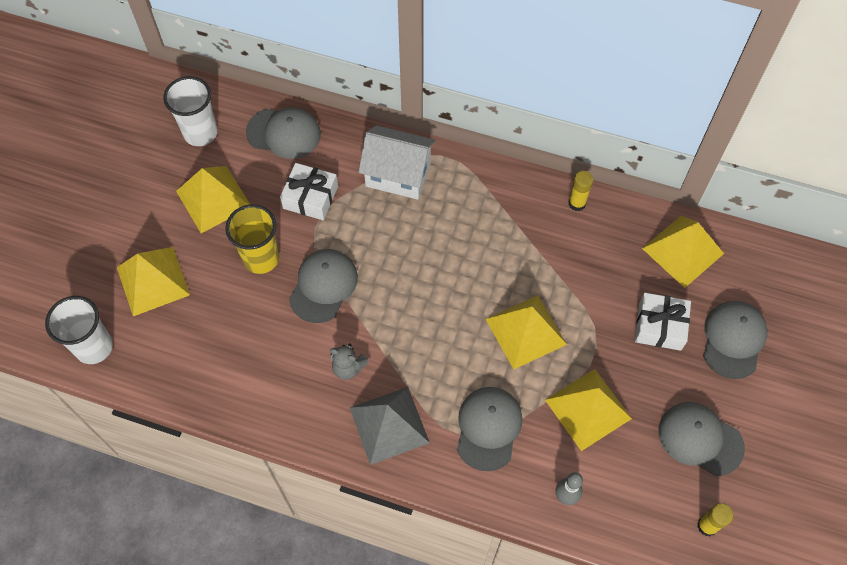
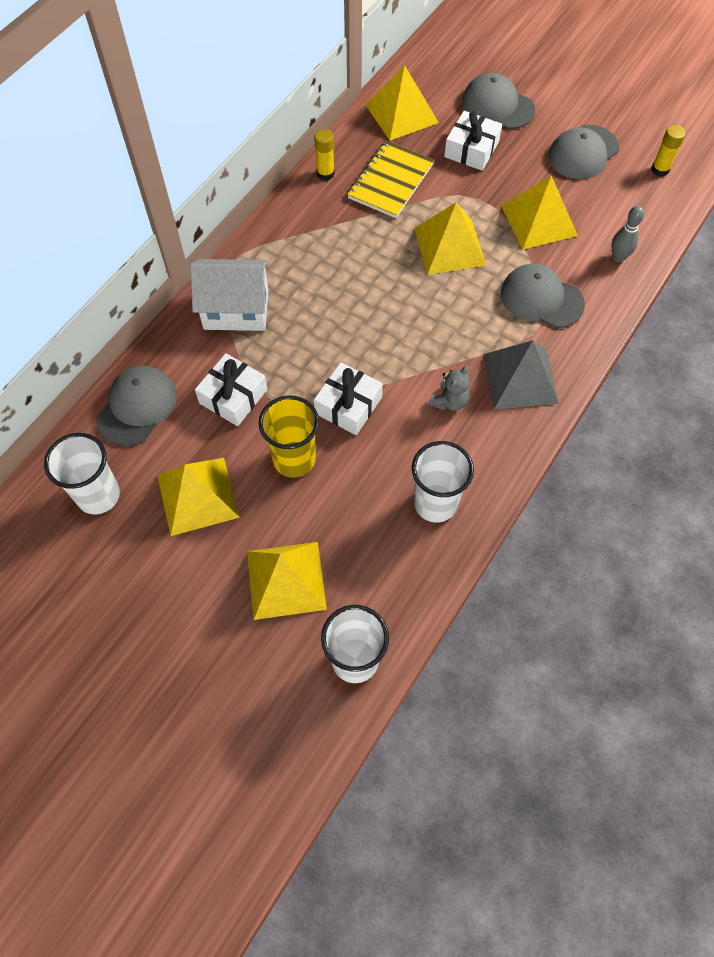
camera: 75 degrees left, 0 degrees up
grey cap [289,249,358,323] -> white gift [314,362,383,435]
white house [359,125,436,200] -> white house turned 60 degrees clockwise [190,259,269,331]
none -> yellow notebook [347,140,434,218]
none -> white cup [412,441,474,523]

